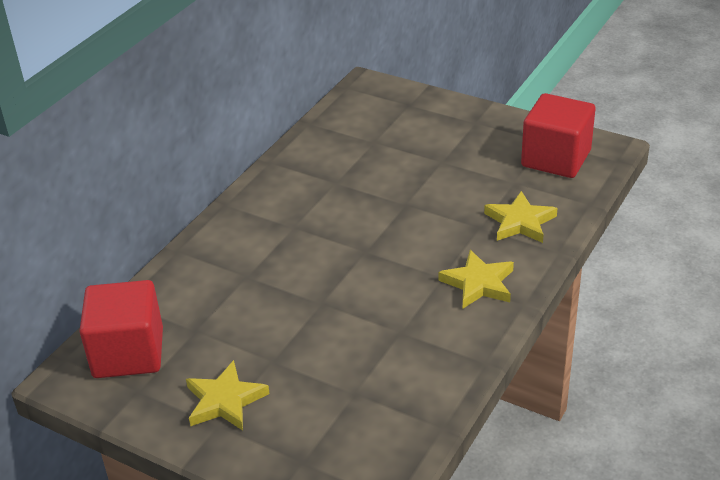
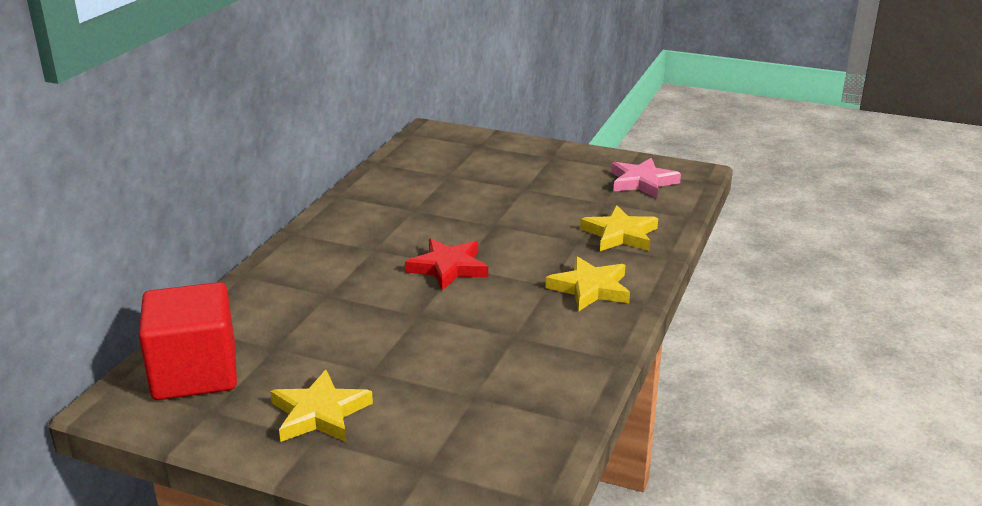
camera: 10 degrees left, 10 degrees down
red cube [521,93,595,178] -> pink star [611,158,681,198]
none -> red star [405,238,488,290]

